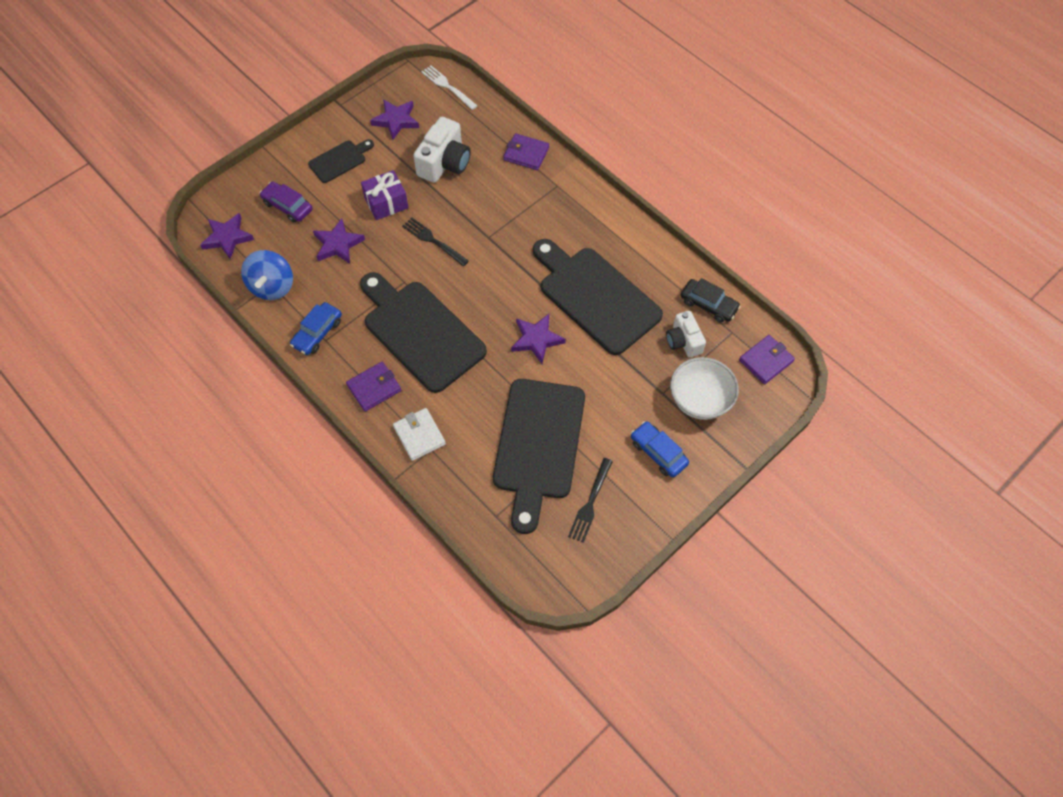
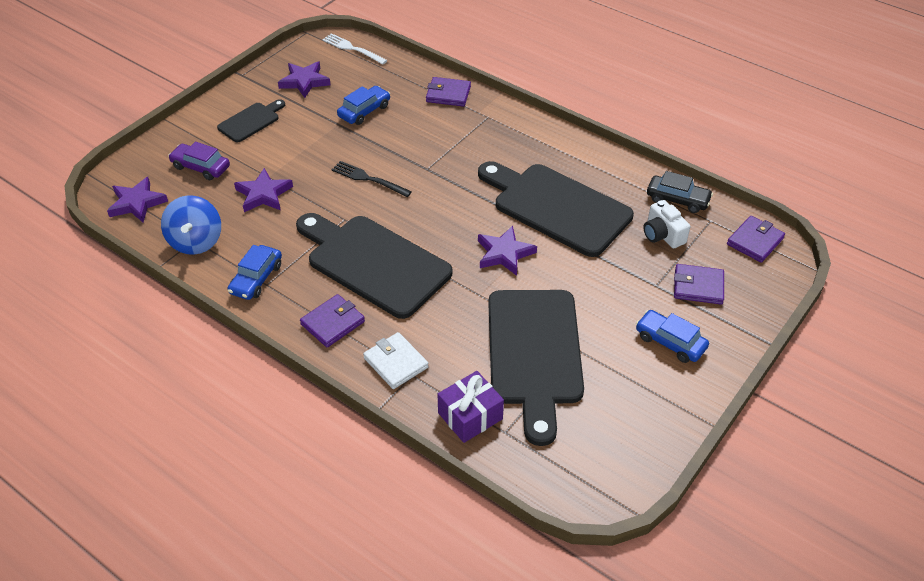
camera: 10 degrees left, 15 degrees down
purple gift [361,170,409,220] -> purple gift moved to [437,371,504,443]
white camera [413,117,471,183] -> blue car [337,86,390,125]
black fork [568,458,613,543] -> none
white bowl [670,357,739,420] -> purple wallet [674,264,724,304]

